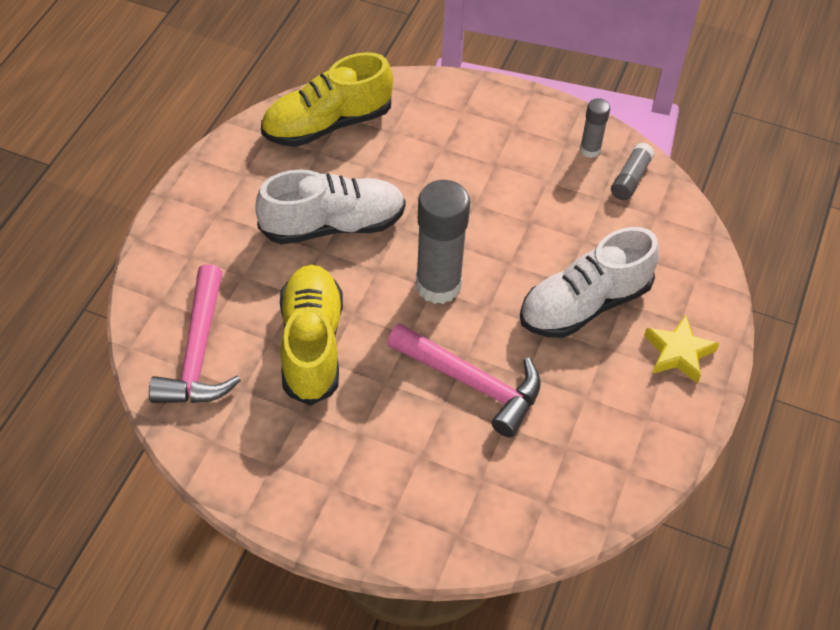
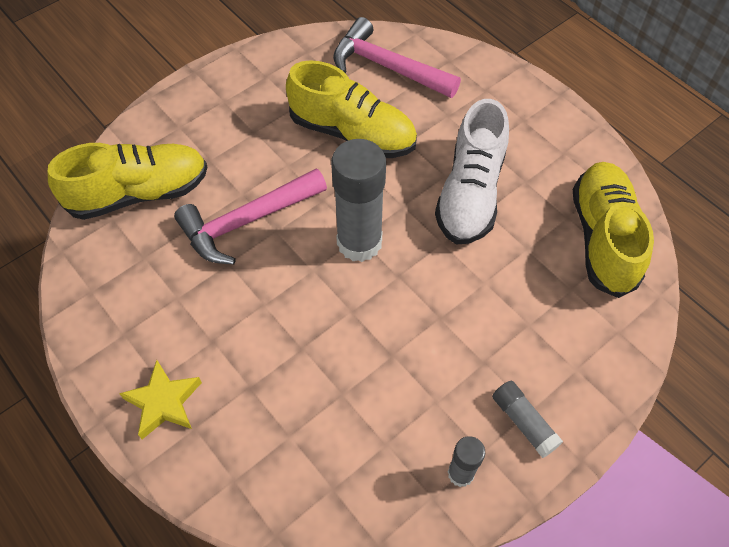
camera: 120 degrees right, 5 degrees up
white shoe [520,227,659,338] -> none
grey glue stick [611,143,655,200] -> grey glue stick moved to [492,381,563,458]
none -> yellow shoe [47,143,207,220]

